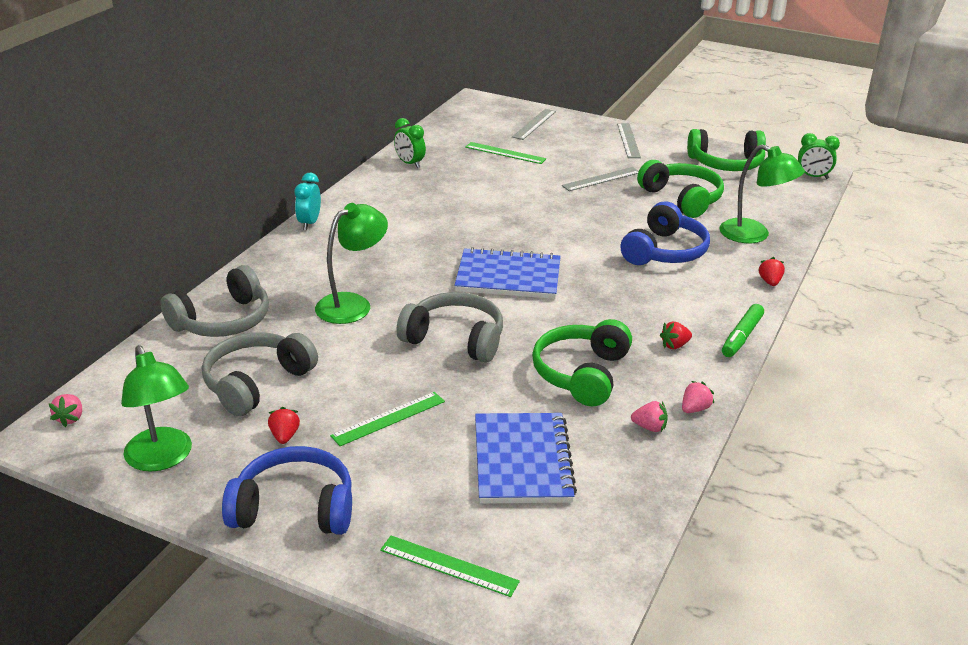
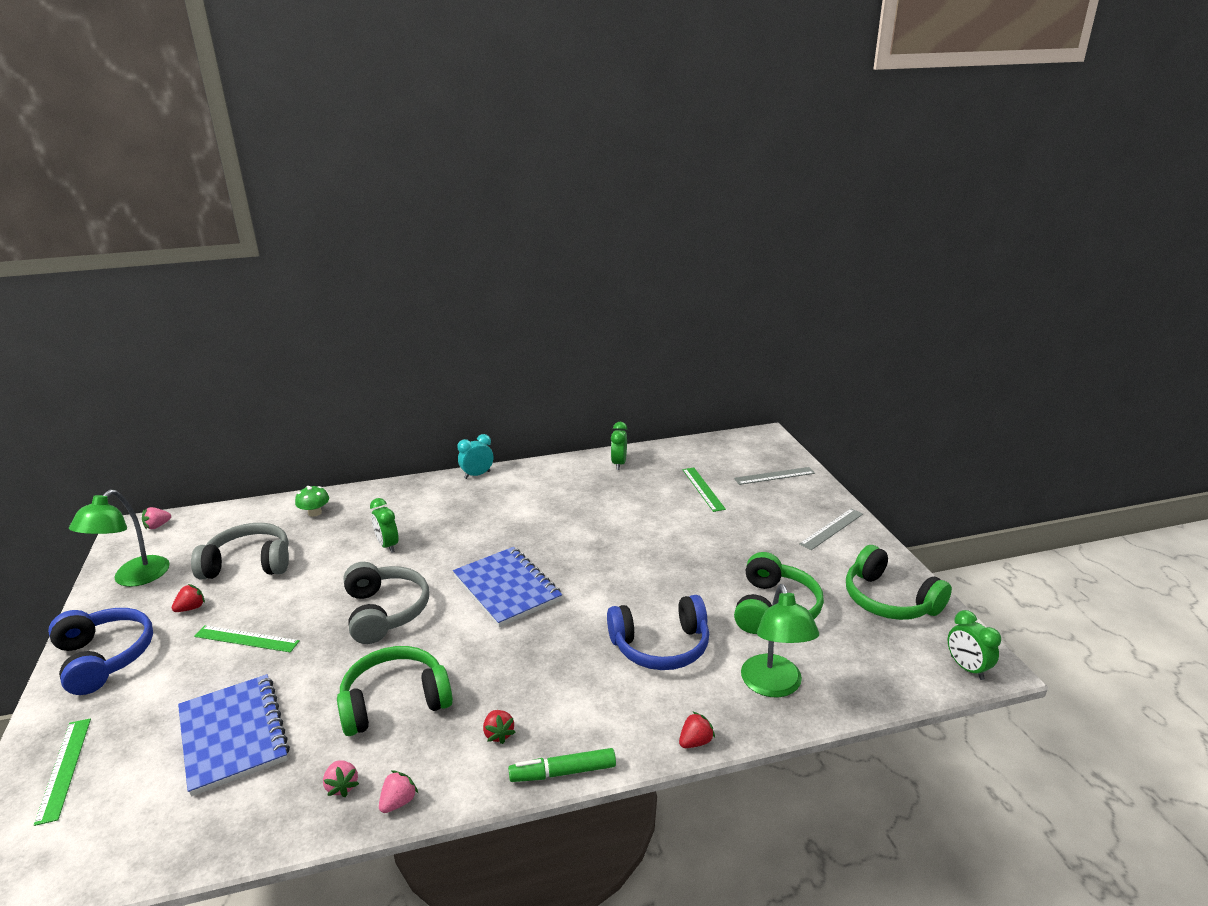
camera: 50 degrees right, 5 degrees down
grey headphones [160,265,269,337] -> green mushroom [295,486,329,517]
green lamp [315,203,388,324] -> green clock [370,498,399,553]
blue notebook [475,413,577,504] -> blue notebook turned 75 degrees counterclockwise [178,674,290,796]
grey ruler [562,167,639,191] -> none
red strawberry [660,322,692,349] -> red strawberry turned 135 degrees counterclockwise [483,710,516,744]
pink strawberry [682,381,714,413] -> pink strawberry turned 60 degrees counterclockwise [379,770,418,813]

